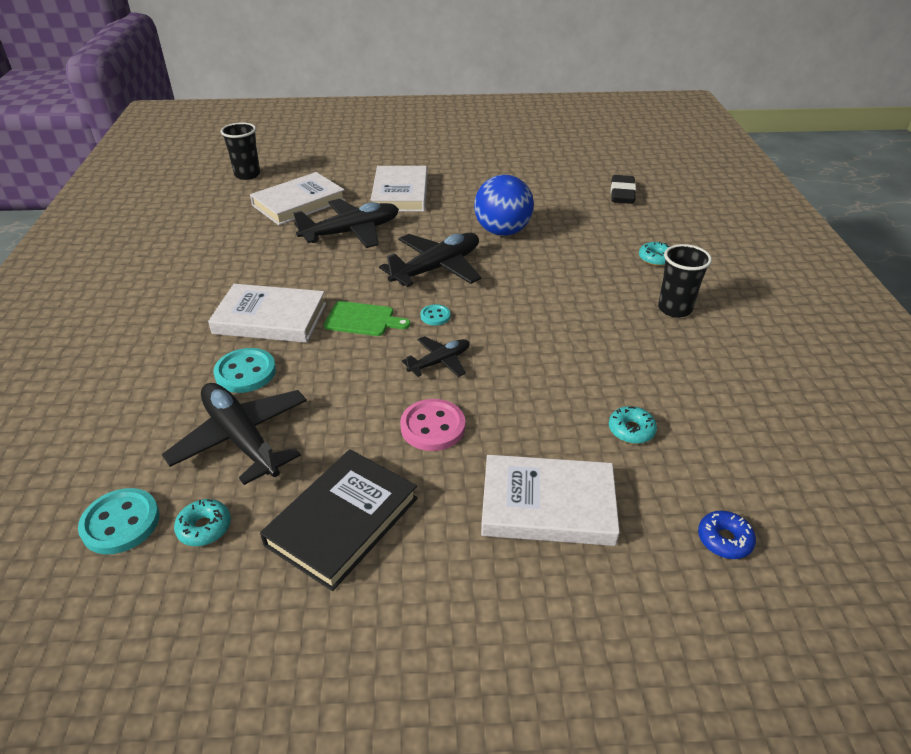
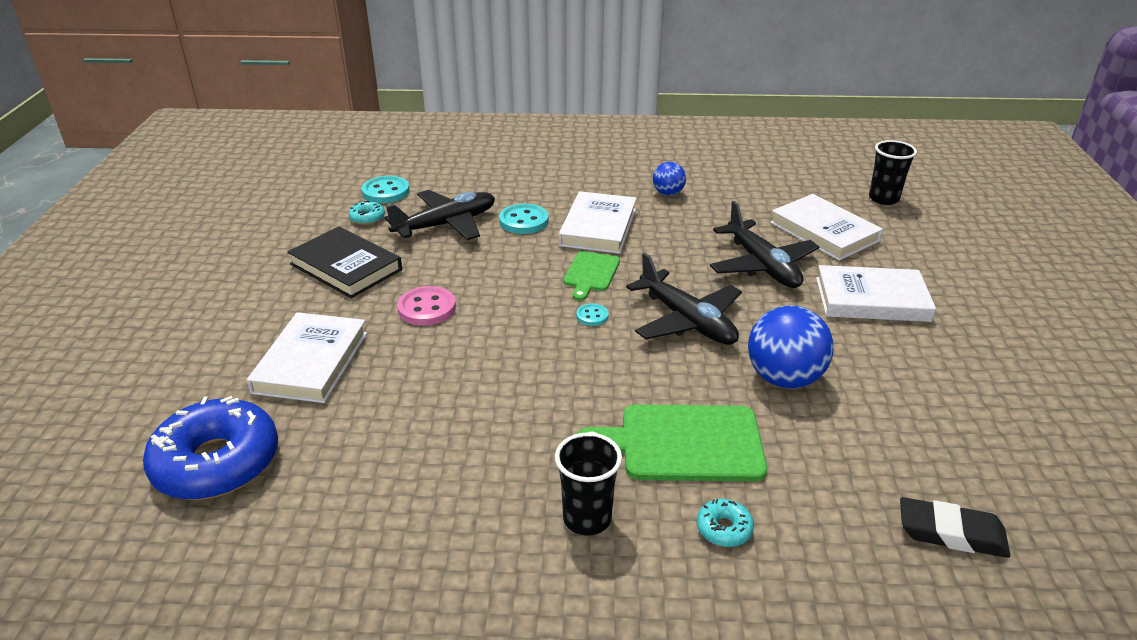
camera: 95 degrees right, 5 degrees down
black plane [402,336,470,377] -> none
turquoise donut [609,406,657,444] -> none
blue donut [698,511,756,559] -> blue donut [143,396,278,500], size x2.41
none -> green cutting board [577,405,767,482]
none -> blue ball [653,162,686,196]

